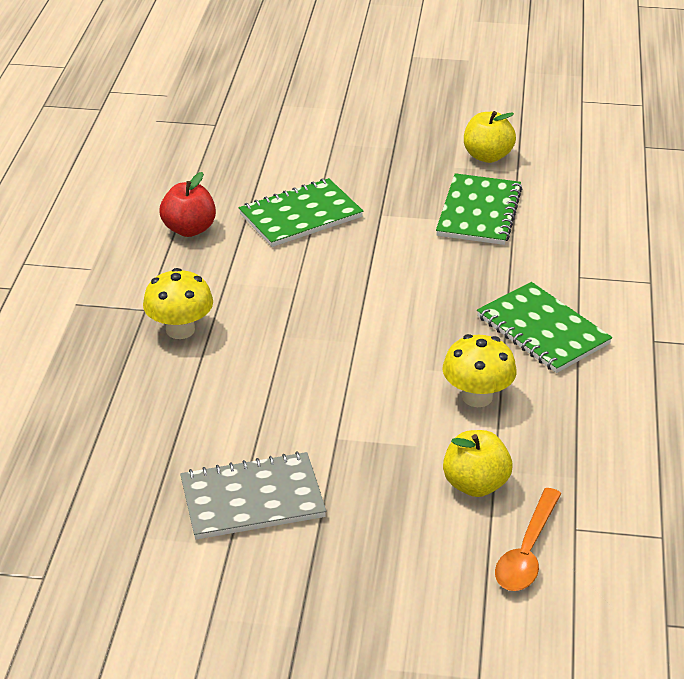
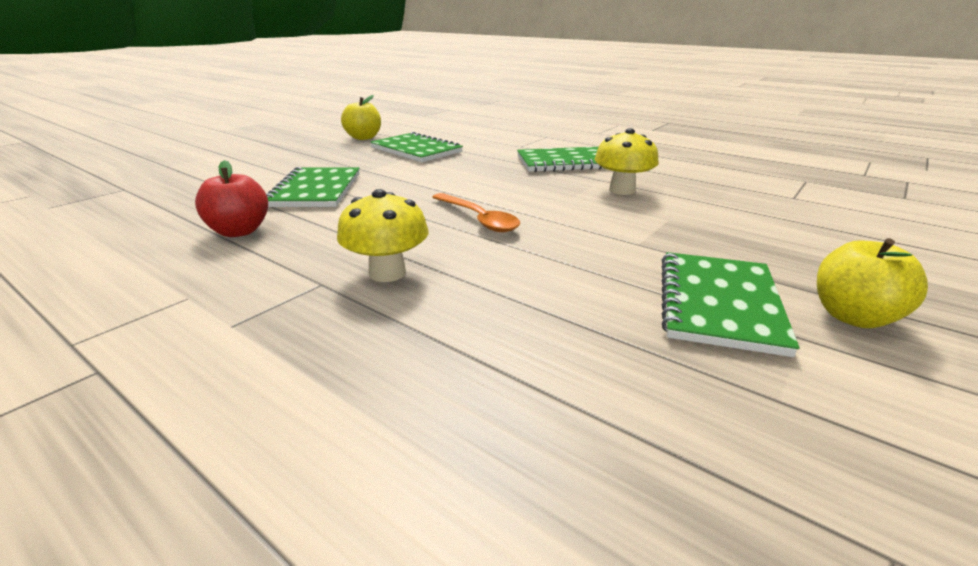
camera: 60 degrees left, 10 degrees down
grey notebook [180,451,326,540] -> green notebook [662,252,800,357]
yellow apple [443,430,512,497] -> yellow apple moved to [817,238,928,328]
orange spoon [495,488,562,591] -> orange spoon moved to [432,193,520,232]

